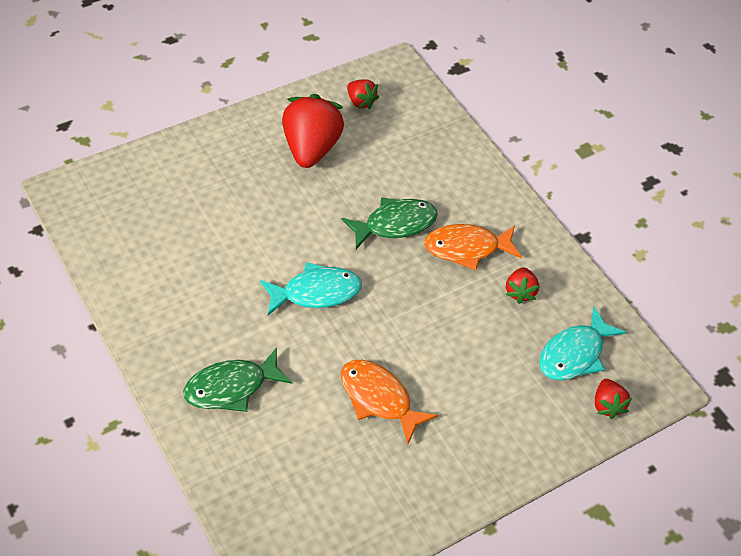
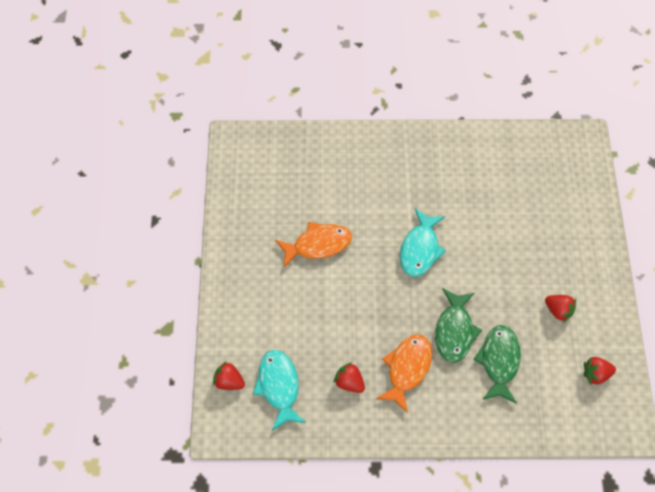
camera: 125 degrees right, 10 degrees up
green fish [183,347,293,412] -> green fish moved to [473,325,521,404]
red strawberry [282,94,344,168] -> red strawberry [545,295,576,323], size x0.50

